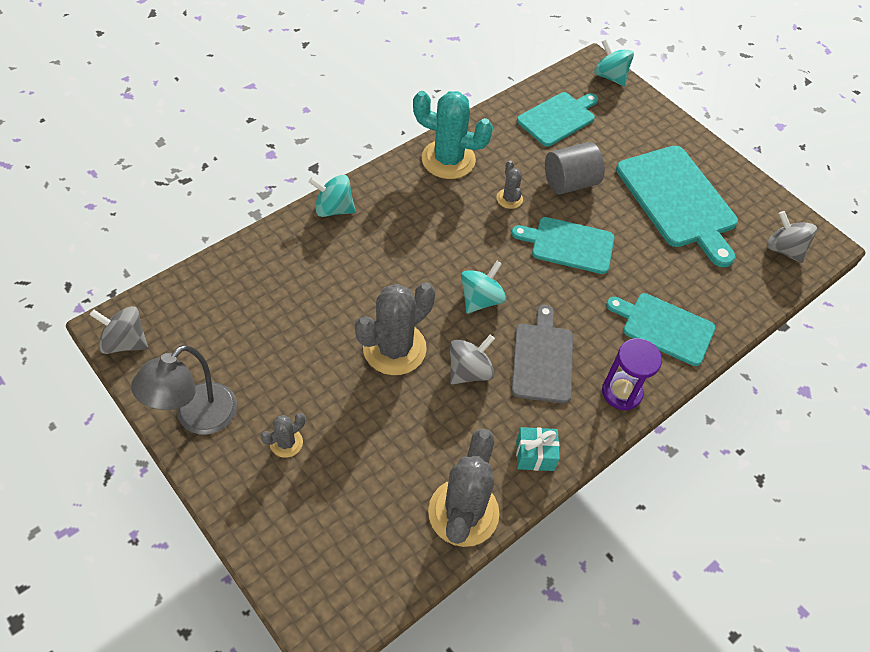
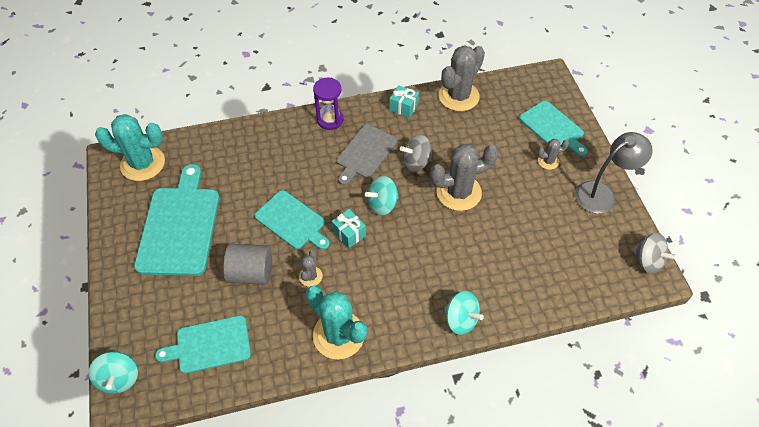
camera: 150 degrees left, 0 degrees up
turquoise cutting board [606,293,716,366] -> turquoise cutting board moved to [519,101,588,157]
grey spinning top [767,211,817,263] -> turquoise cactus [95,114,165,181]
none -> turquoise gift [332,209,366,248]

